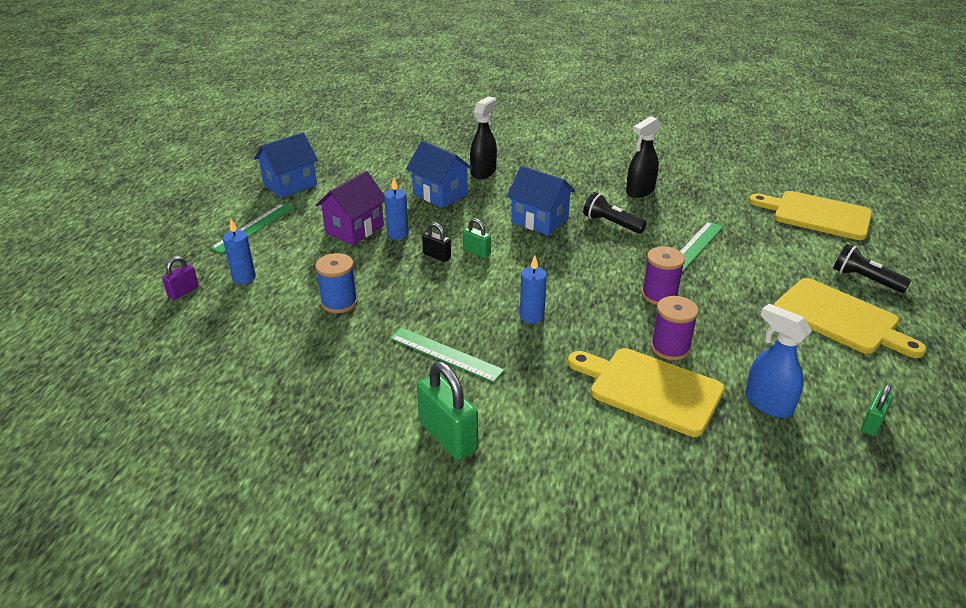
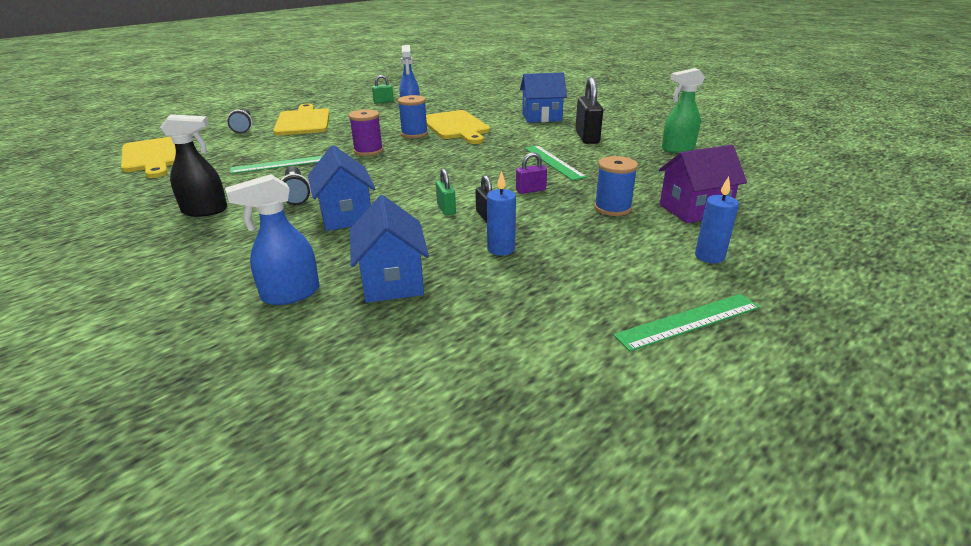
camera: 145 degrees left, 5 degrees down
purple padlock [162,256,199,300] -> purple padlock moved to [516,152,547,194]
blue house [254,132,318,198] -> blue house moved to [520,72,567,123]
purple house [316,171,385,245] -> purple house moved to [659,145,747,223]
green padlock [417,362,478,460] -> black padlock [575,77,603,144]
black spray bottle [470,96,497,179] -> blue spray bottle [225,174,320,305]
blue candle [520,256,547,323] -> none
purple spool [651,296,699,360] -> blue spool [398,95,428,138]
none -> green spray bottle [662,68,705,153]

